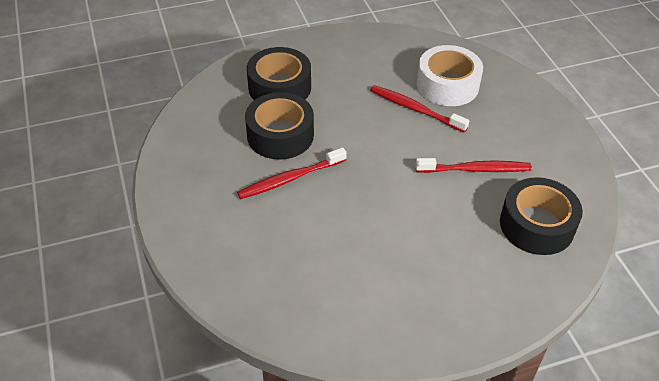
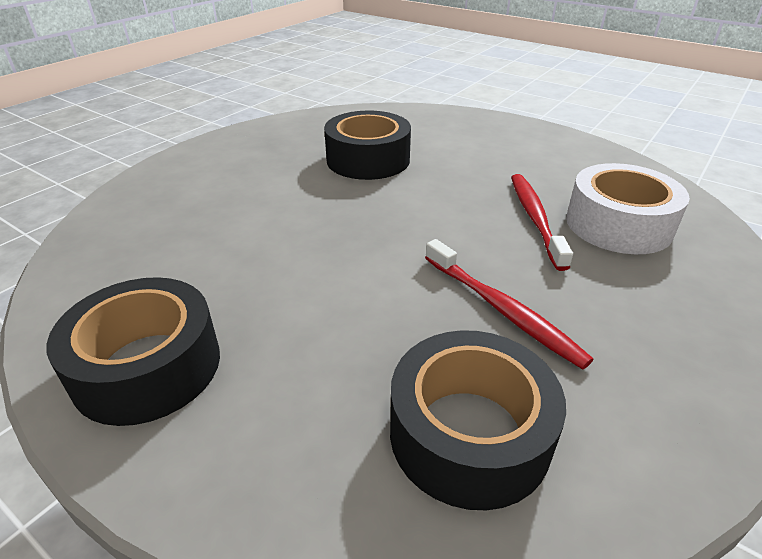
camera: 55 degrees right, 10 degrees down
red toothbrush [237,147,347,199] -> none
black tape [247,47,311,100] -> black tape moved to [47,277,220,426]

